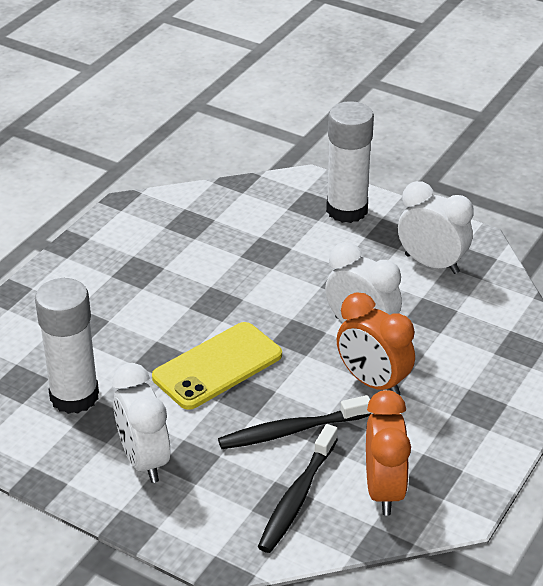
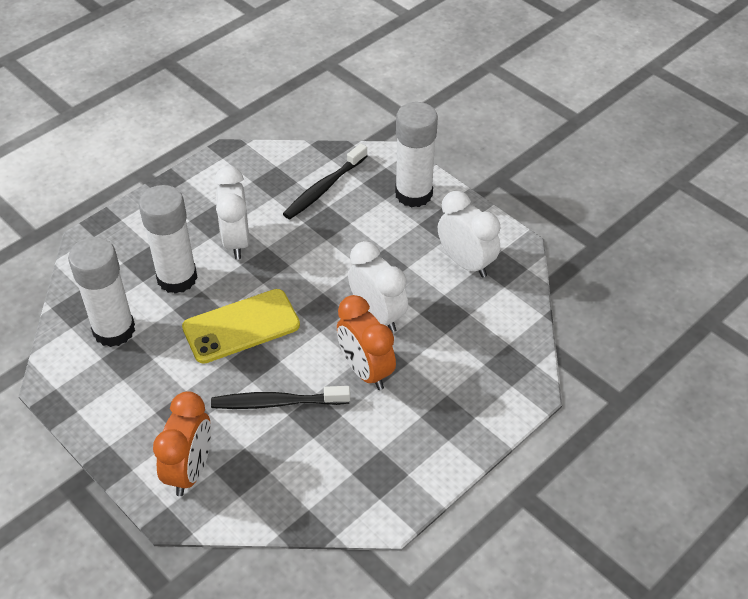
camera: 15 degrees right, 10 degrees up
white clock [112,363,170,483] -> white clock moved to [214,166,249,259]
black toothbrush [258,424,338,553] -> black toothbrush moved to [283,143,367,219]
orange clock [366,390,411,516] -> orange clock moved to [153,391,211,496]
none -> white glue stick [139,185,197,294]

